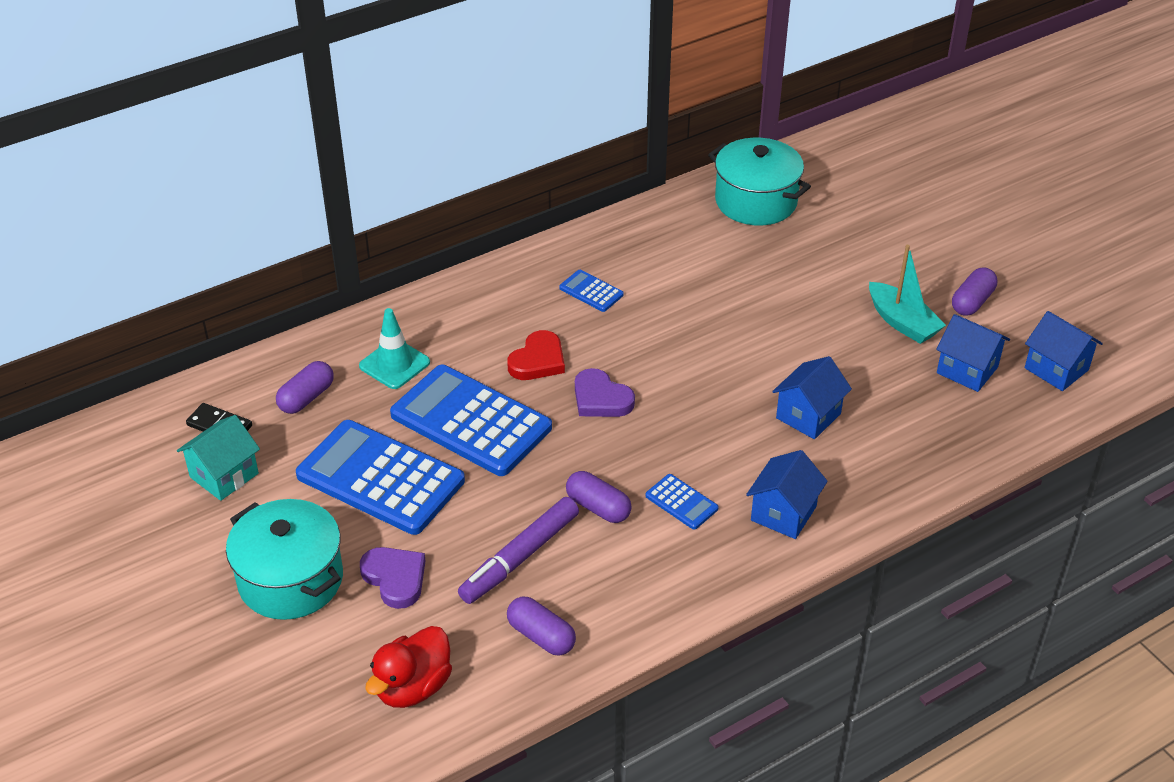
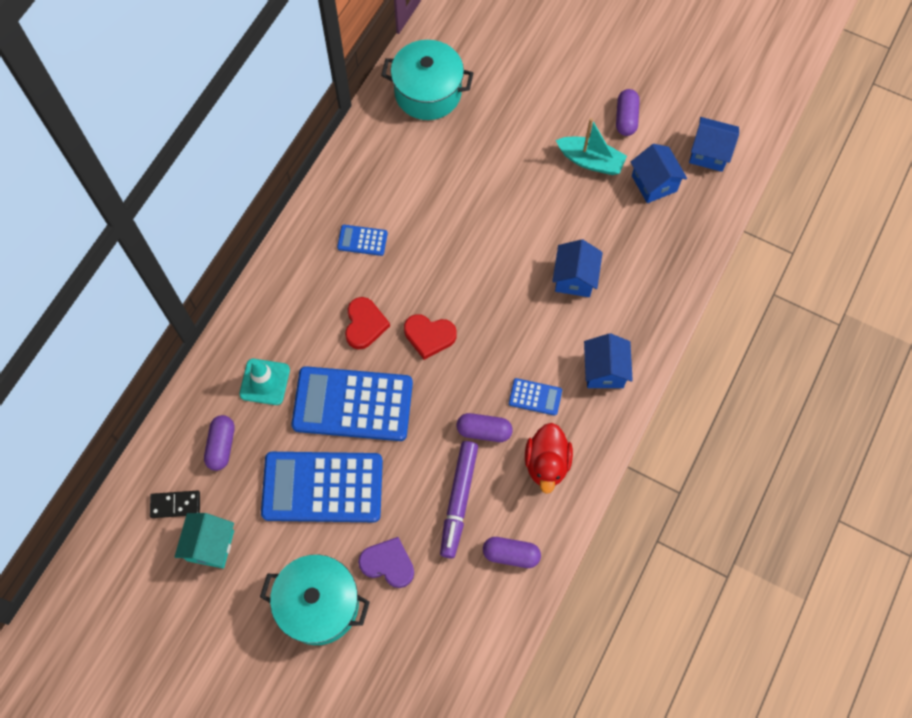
camera: 30 degrees left, 25 degrees up
red duck [365,626,452,708] -> red duck moved to [525,423,573,494]
purple heart [575,368,635,417] -> red heart [404,314,457,360]
blue house [936,314,1010,392] -> blue house turned 60 degrees clockwise [631,144,687,203]

